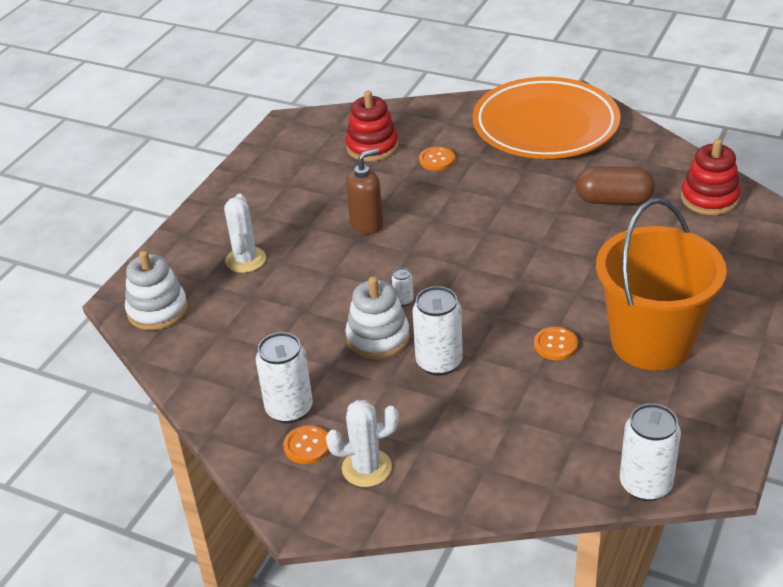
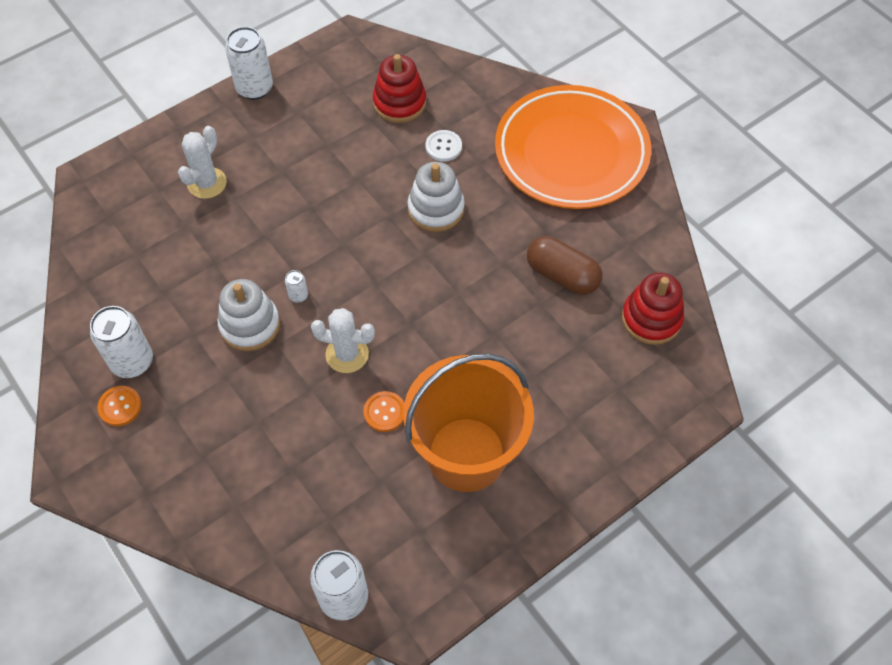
camera: 25 degrees right, 20 degrees up
white stacking toy [125,251,188,330] -> white stacking toy moved to [408,162,465,232]
white cactus [326,400,399,487] -> white cactus moved to [311,308,375,373]
brown soap dispenser [346,148,383,234] -> none
white can [412,286,463,376] -> white can moved to [225,27,273,100]
orange button [419,147,455,171] -> white button [426,130,462,161]

